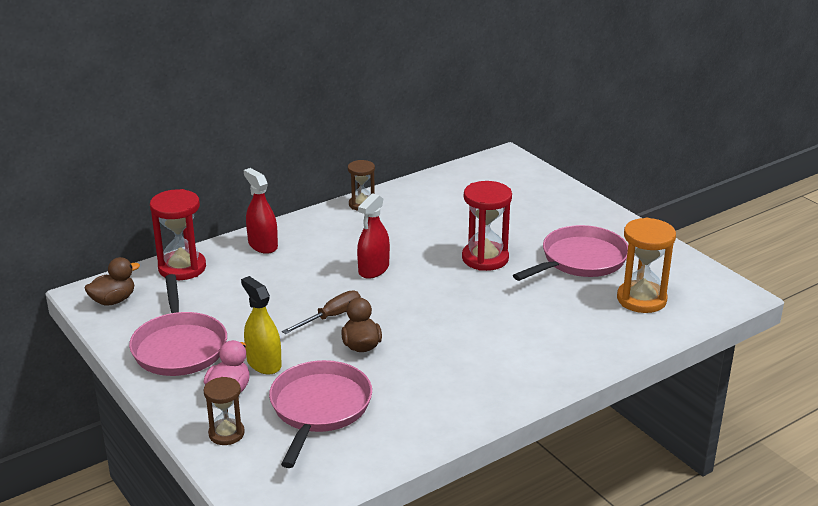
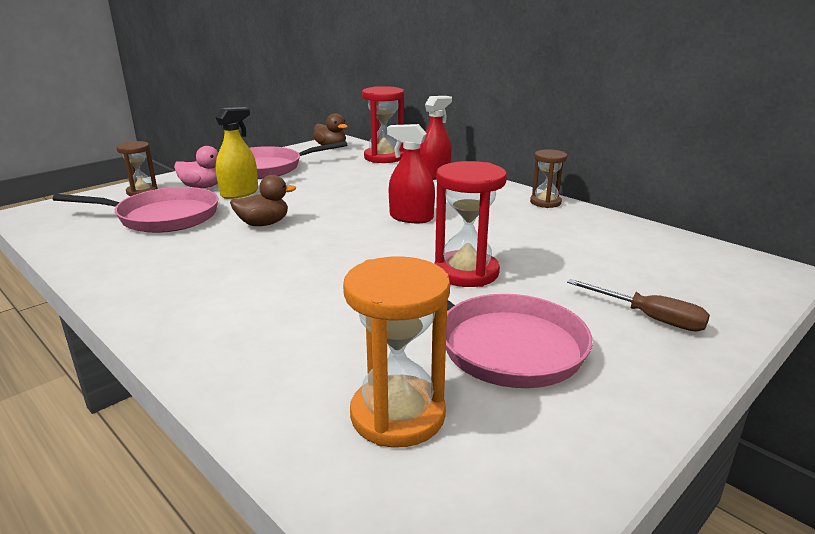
camera: 80 degrees right, 5 degrees down
brown screwdriver [282,290,361,334] -> brown screwdriver moved to [567,279,710,332]

